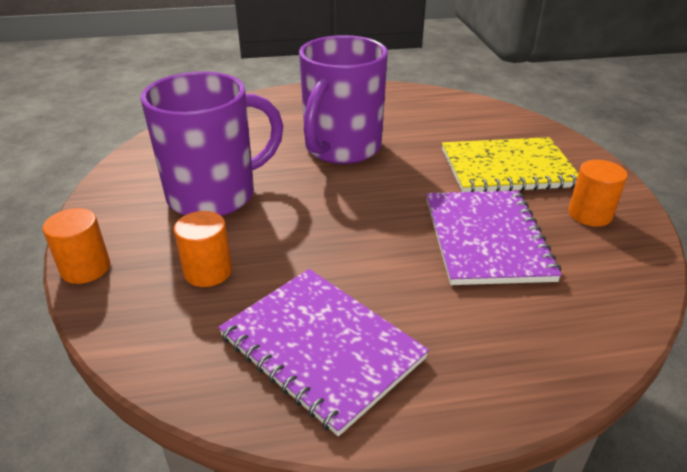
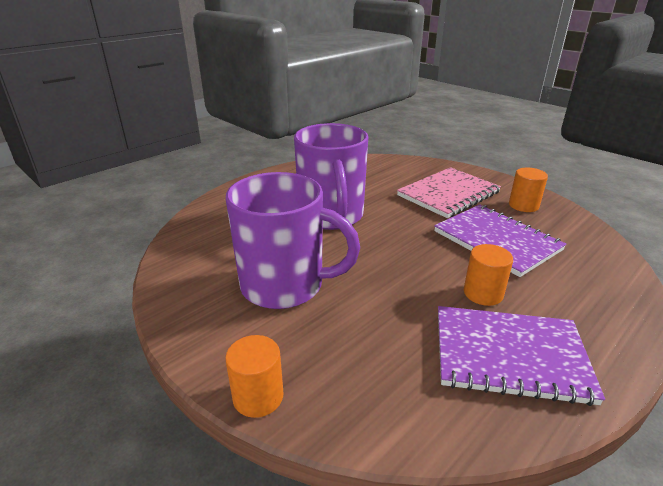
camera: 35 degrees left, 5 degrees down
purple mug [140,71,283,216] -> purple mug turned 75 degrees clockwise [226,172,360,309]
orange cylinder [174,211,232,287] -> orange cylinder moved to [464,244,513,306]
yellow notebook [442,137,578,192] -> pink notebook [397,167,501,218]

